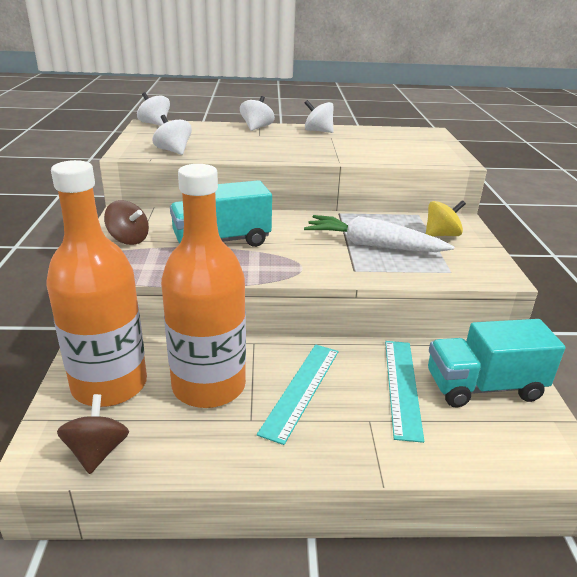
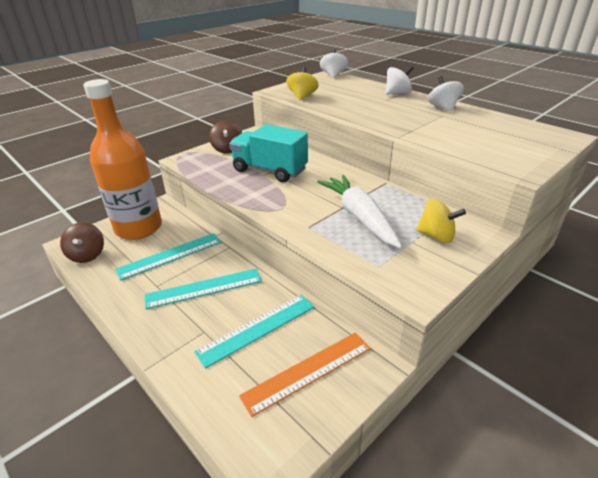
camera: 50 degrees right, 5 degrees up
brown spinning top [57,394,129,474] -> brown spinning top turned 120 degrees clockwise [60,222,104,263]
white spinning top [152,115,192,155] -> yellow spinning top [286,67,319,100]
orange bottle [161,164,246,408] -> turquoise ruler [115,233,221,280]
turquoise truck [428,319,565,408] -> orange ruler [239,333,371,417]

